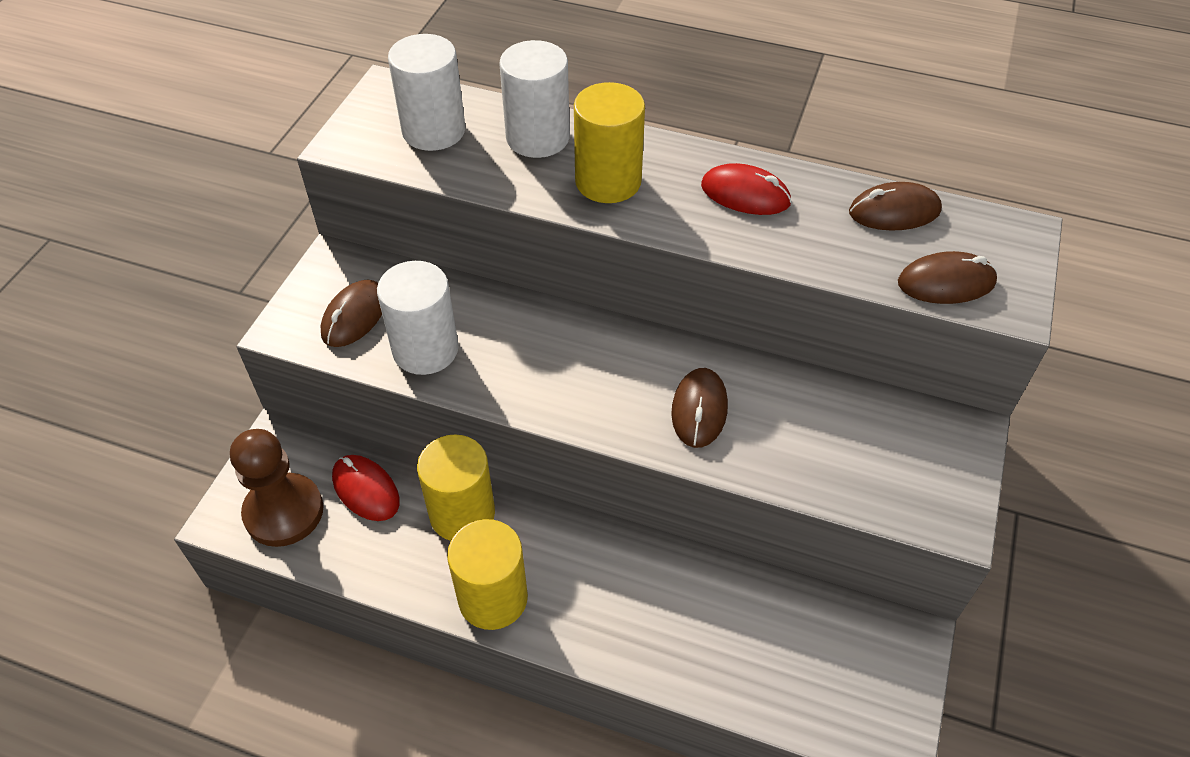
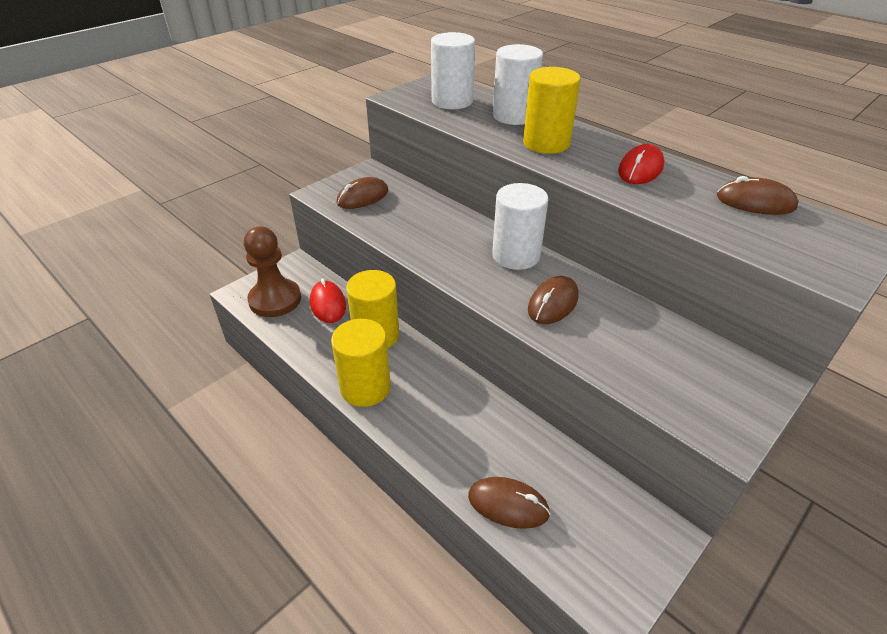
camera: 25 degrees right, 10 degrees down
white cylinder [377,261,459,375] -> white cylinder moved to [492,183,549,270]
red mouse [701,163,792,215] -> red mouse turned 75 degrees clockwise [618,144,664,184]
brown mouse [898,251,997,304] -> brown mouse moved to [468,477,550,529]

